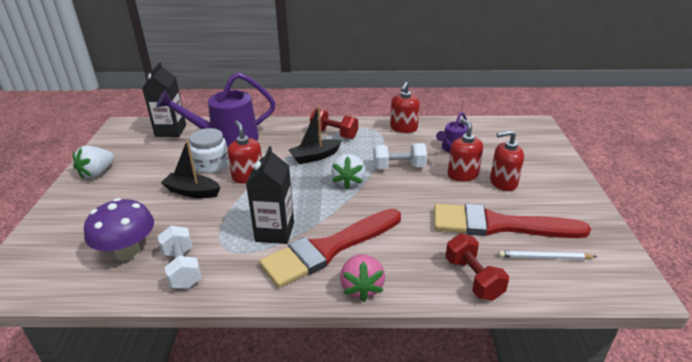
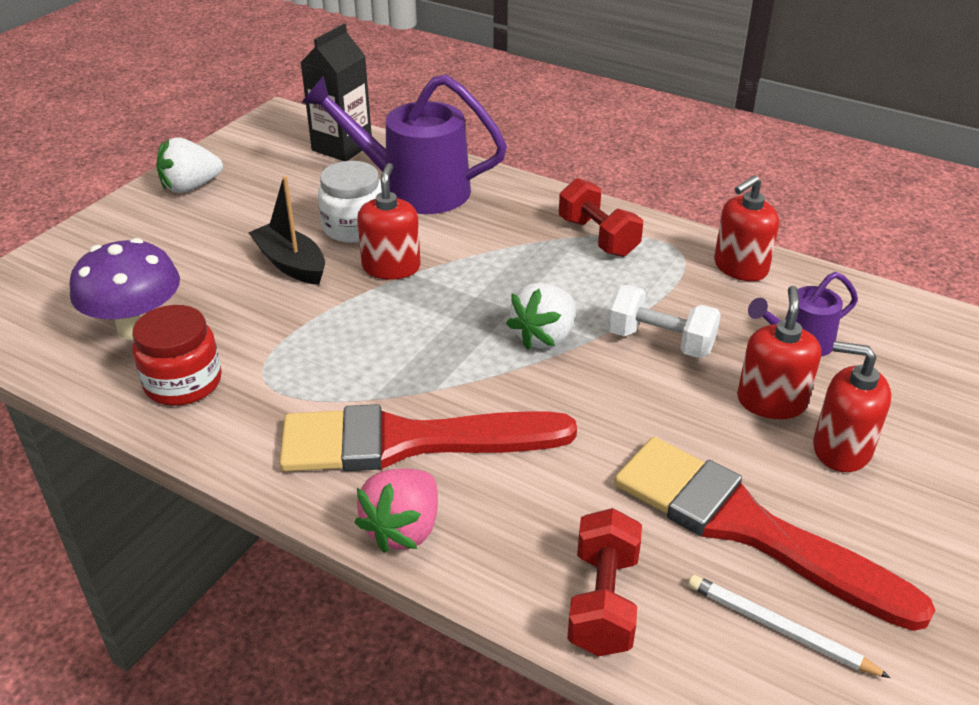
camera: 30 degrees right, 5 degrees up
white dumbbell [158,226,202,289] -> red jar [132,305,222,406]
black carton [246,146,294,244] -> none
black boat [289,106,342,164] -> none

